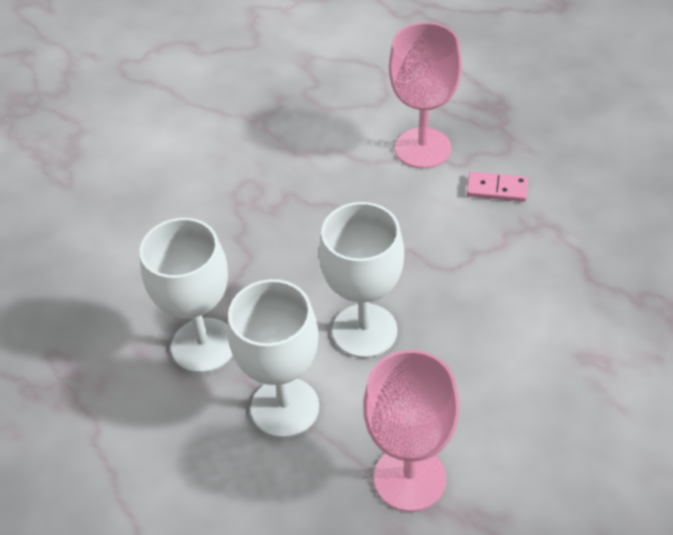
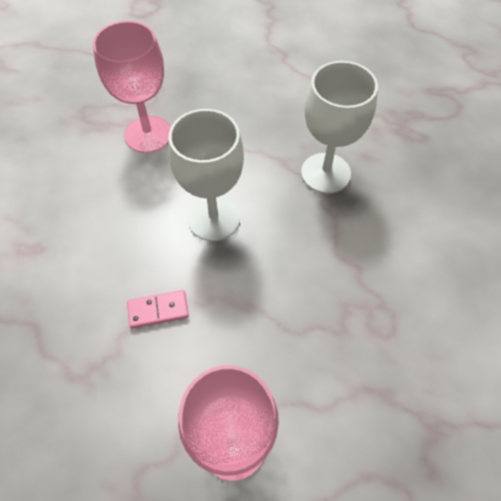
camera: 155 degrees right, 10 degrees up
white goblet [228,279,319,438] -> none
pink domino [467,172,528,202] -> pink domino moved to [127,290,189,329]

